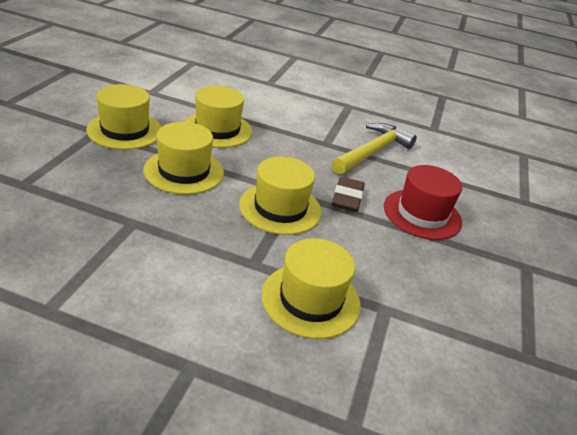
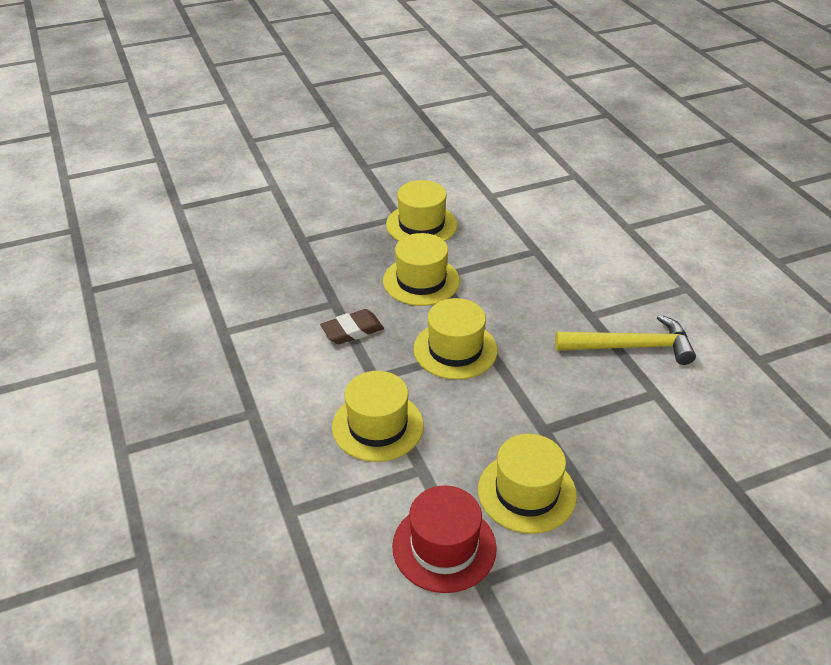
camera: 55 degrees right, 5 degrees up
yellow hat [184,86,252,148] -> yellow hat moved to [478,434,577,534]
brown eraser [332,177,365,212] -> brown eraser moved to [320,309,384,344]
red hat [384,165,462,240] -> red hat moved to [392,485,497,593]

